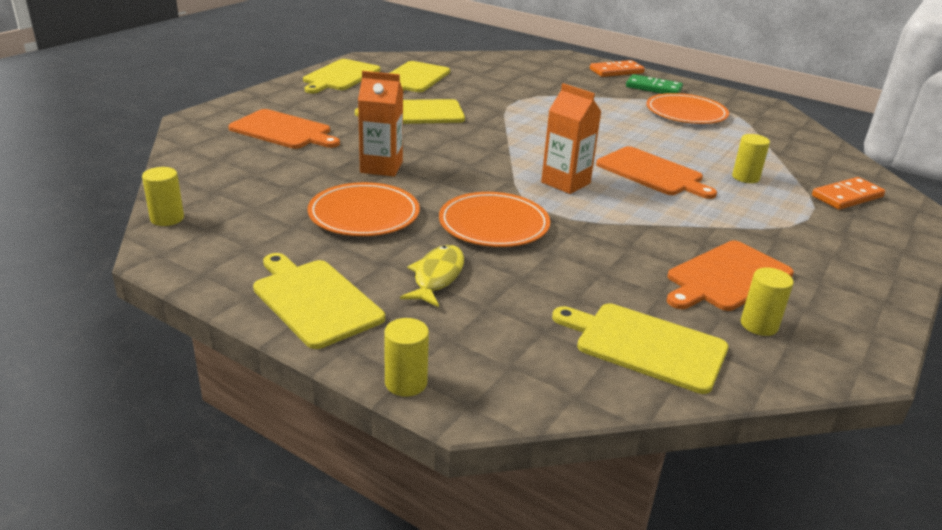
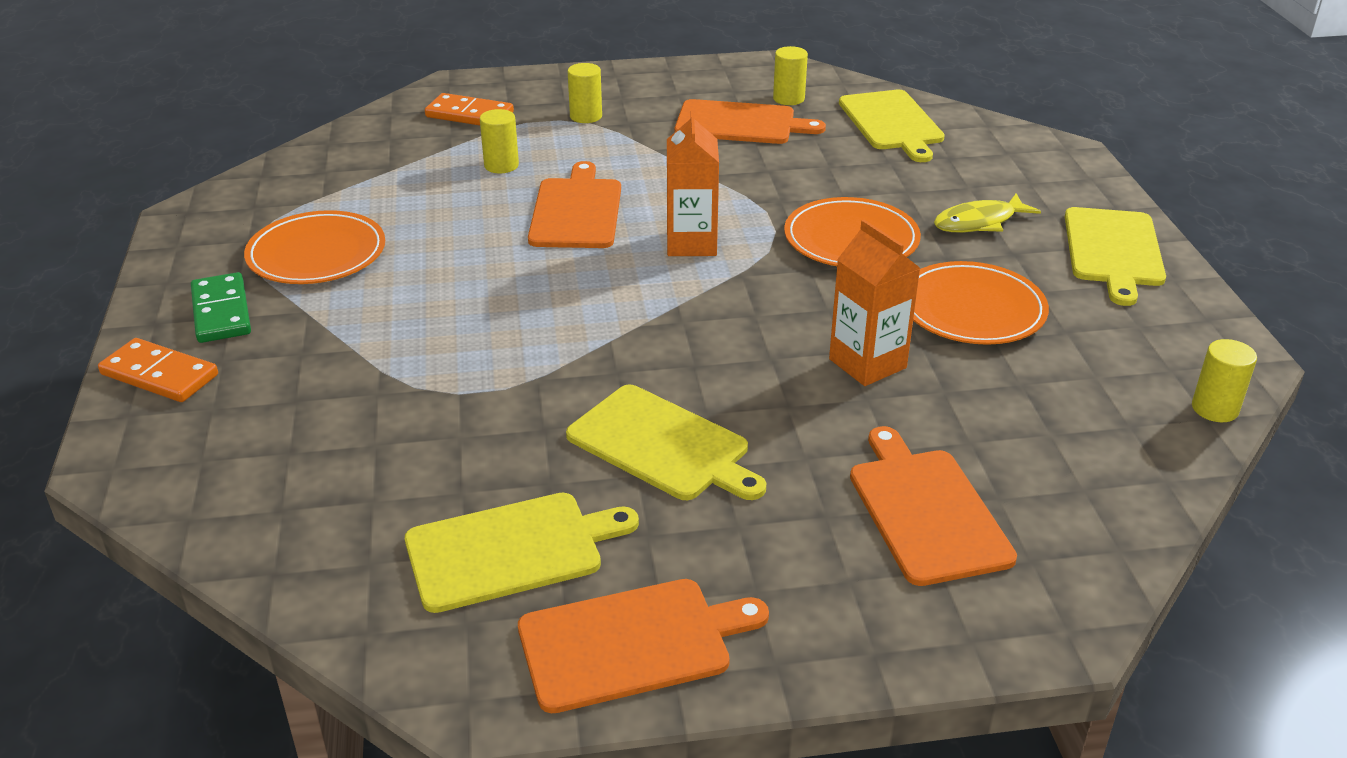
camera: 130 degrees left, 5 degrees up
yellow cutting board [303,59,381,93] -> orange cutting board [518,579,769,713]
yellow cylinder [384,318,429,397] -> yellow cylinder moved to [568,63,602,123]

